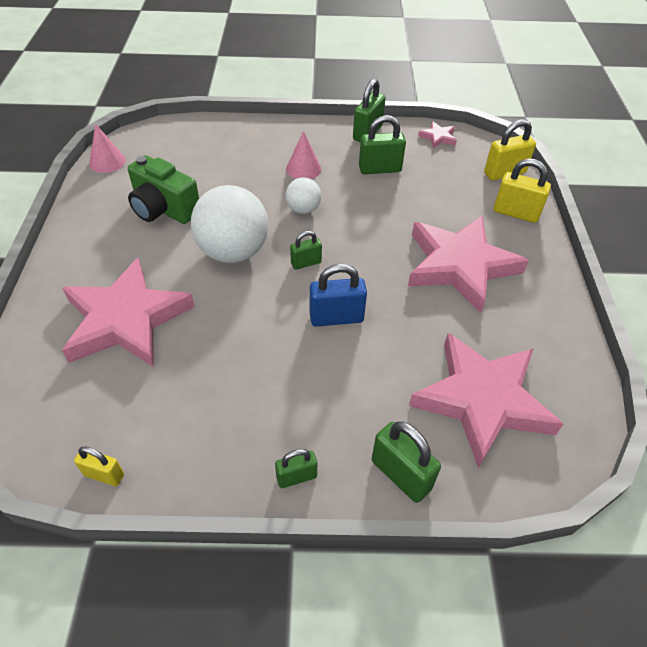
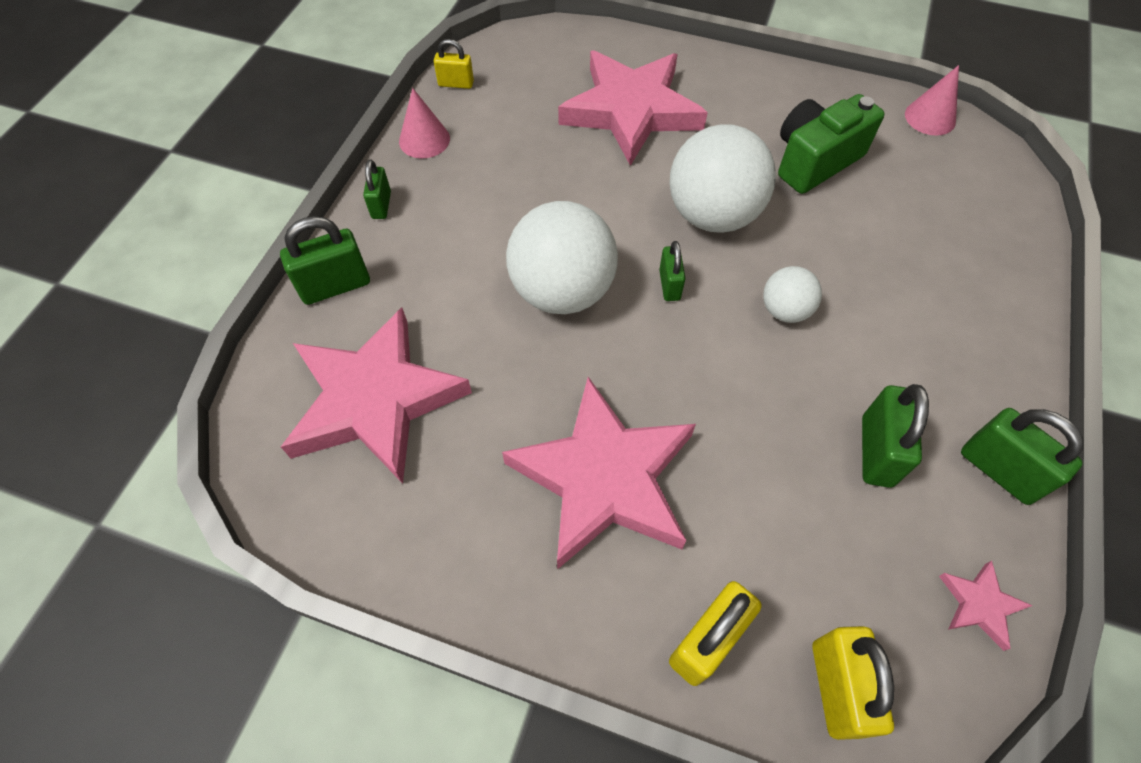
camera: 110 degrees right, 10 degrees up
yellow padlock [74,446,124,486] -> yellow padlock turned 60 degrees clockwise [434,39,474,89]
pink cone [286,131,321,179] -> pink cone moved to [399,88,450,158]
blue padlock [310,264,367,327] -> white ball [506,201,618,314]

